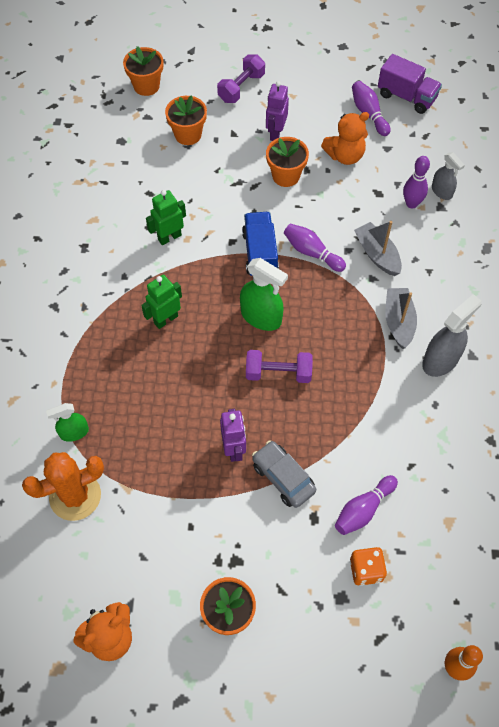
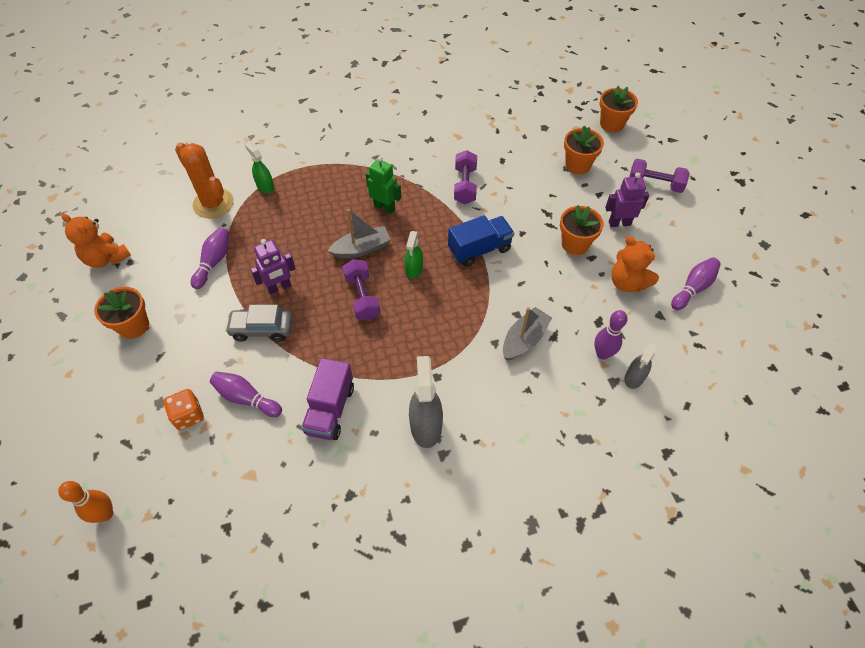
camera: 70 degrees right, 5 degrees down
green robot [146,190,186,245] -> purple dumbbell [454,150,477,204]
green spray bottle [240,258,288,331] -> green spray bottle [405,231,423,279], size x0.62
grey car [252,440,316,508] -> grey car turned 120 degrees counterclockwise [225,305,293,342]
purple bowling pin [284,224,346,272] -> purple bowling pin moved to [191,228,229,289]
purple truck [378,54,442,114] -> purple truck moved to [301,358,354,440]
grey boat [385,288,417,349] -> grey boat moved to [328,209,391,258]
grey spray bottle [422,294,482,377] -> grey spray bottle turned 120 degrees counterclockwise [409,356,443,448]

